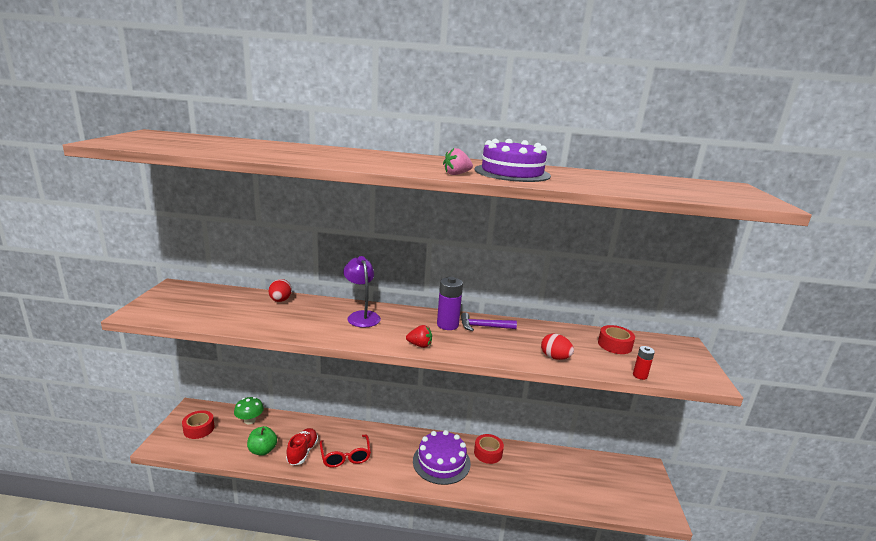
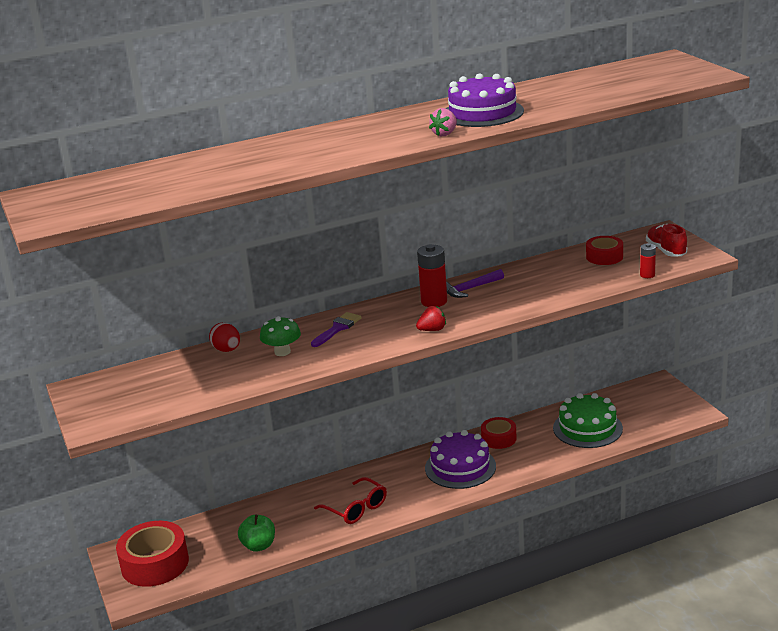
camera: 25 degrees left, 5 degrees up
red tape [182,410,214,439] -> red tape [116,521,189,587], size x1.72
green mushroom [234,397,264,424] -> green mushroom moved to [260,316,301,356]
red shoe [286,428,318,465] -> red shoe moved to [646,224,687,257]
purple lamp [343,256,381,327] -> purple brush [311,312,362,347]
purple battery [437,277,463,330] -> red battery [417,244,447,307]
red egg [541,333,574,360] -> none
none -> green cake [553,393,623,448]

